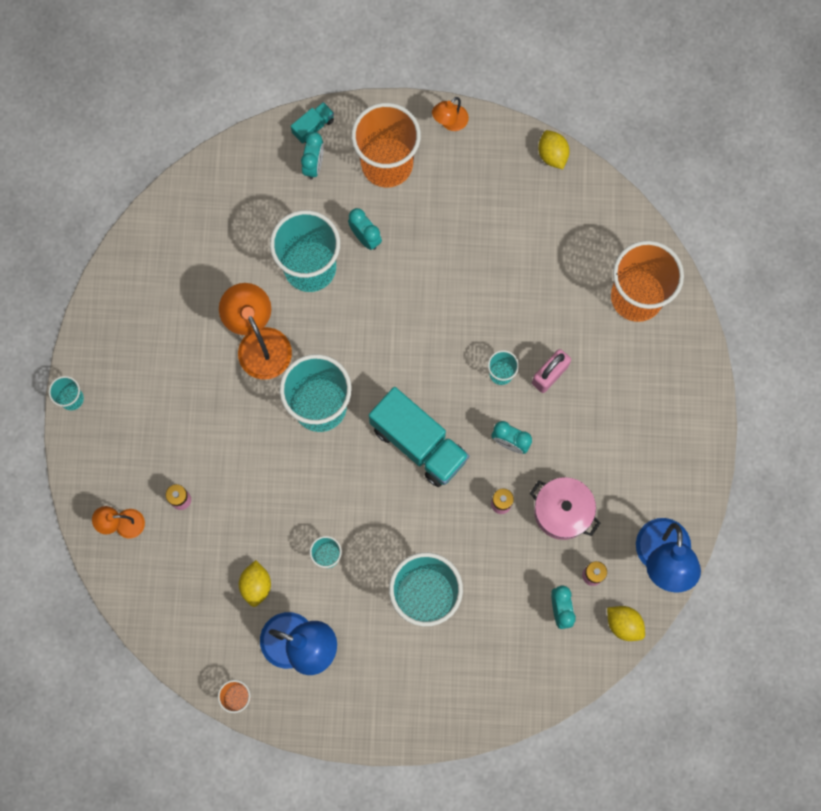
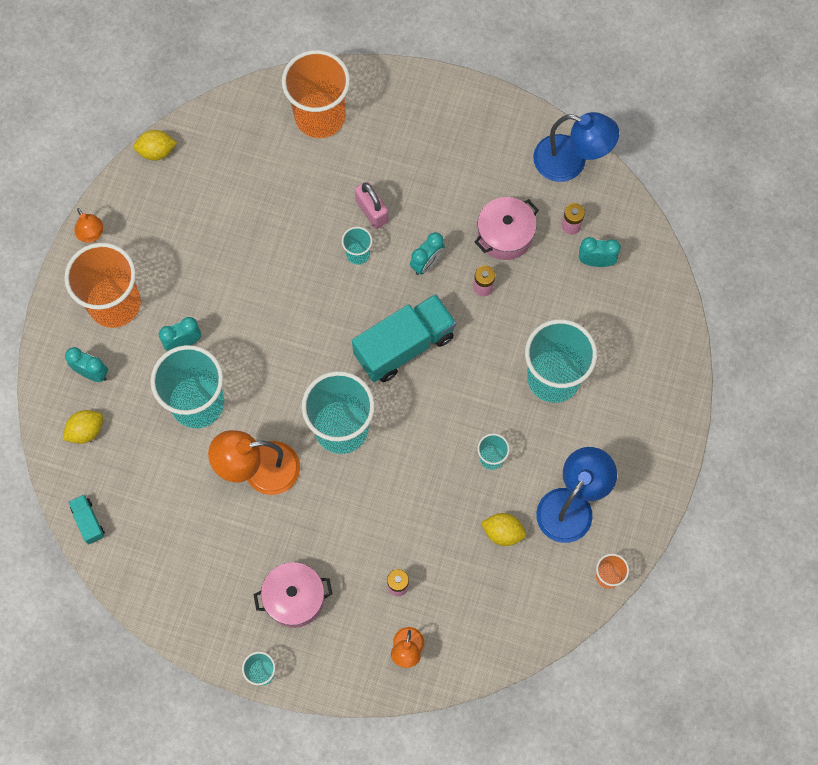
camera: 75 degrees left, 5 degrees down
turquoise truck [291,102,334,144] -> turquoise truck moved to [68,495,105,545]
yellow lemon [607,606,645,641] -> yellow lemon moved to [63,410,103,444]
none -> pink pot [253,562,332,628]

